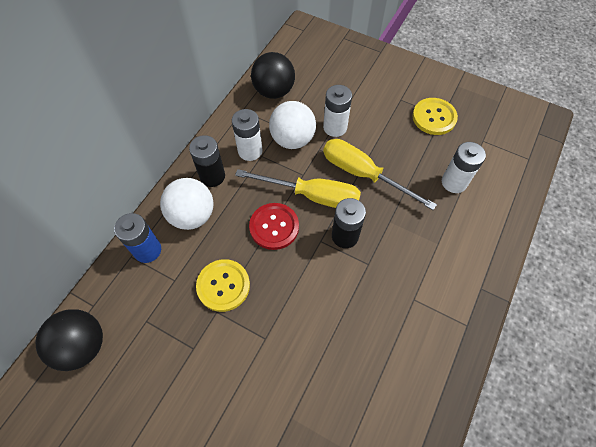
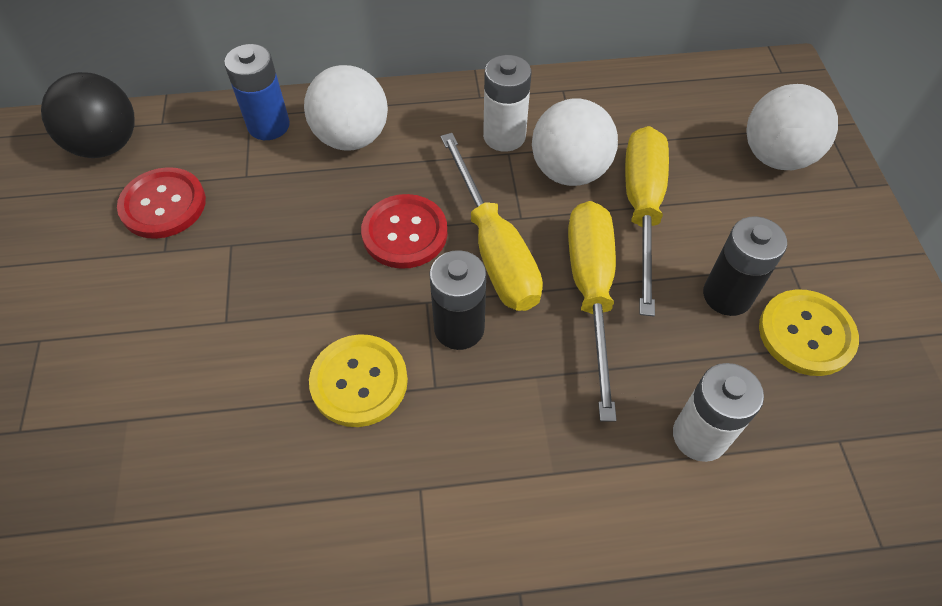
camera: 55 degrees right, 5 degrees down
black battery [189,135,225,187] -> black battery moved to [703,216,787,316]
yellow button [196,259,250,312] -> yellow button moved to [309,334,408,427]
black ball [251,52,295,99] -> none
white battery [323,85,352,137] -> yellow screwdriver [625,126,669,316]
none -> red button [117,167,206,239]
none -> white ball [746,84,838,170]

